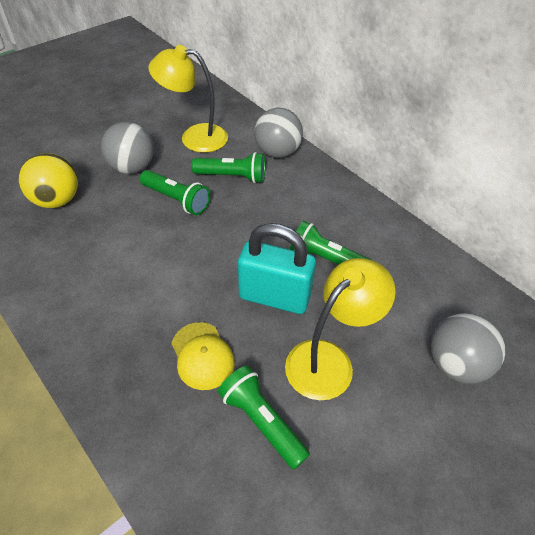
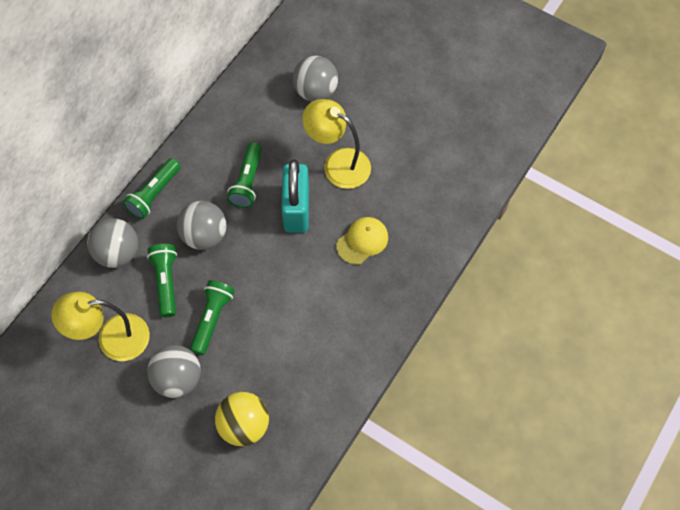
camera: 105 degrees left, 15 degrees up
yellow lamp [148,45,228,153] -> yellow lamp turned 90 degrees clockwise [51,292,150,361]
green flashlight [218,366,310,469] -> green flashlight moved to [123,158,181,219]
none -> grey ball [177,201,227,250]

